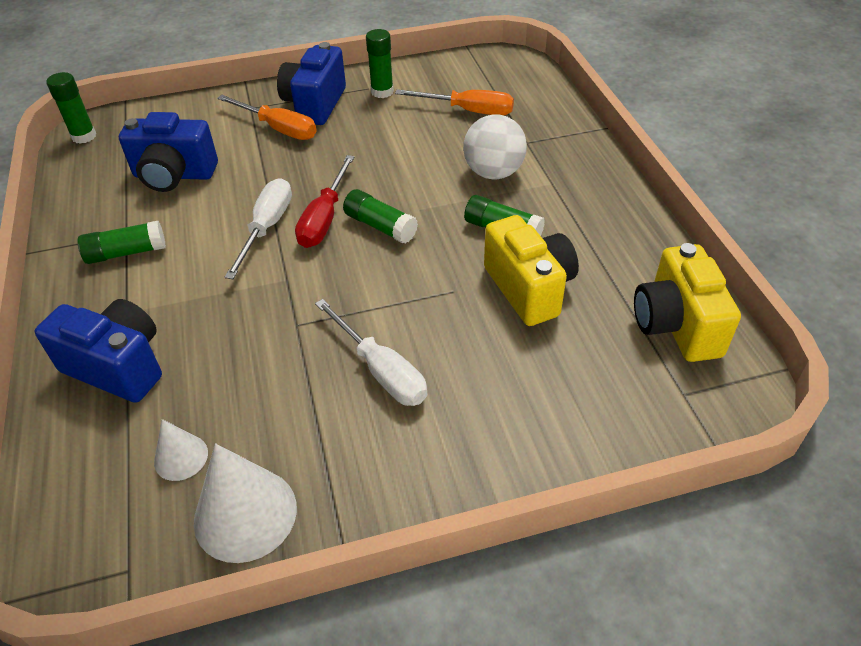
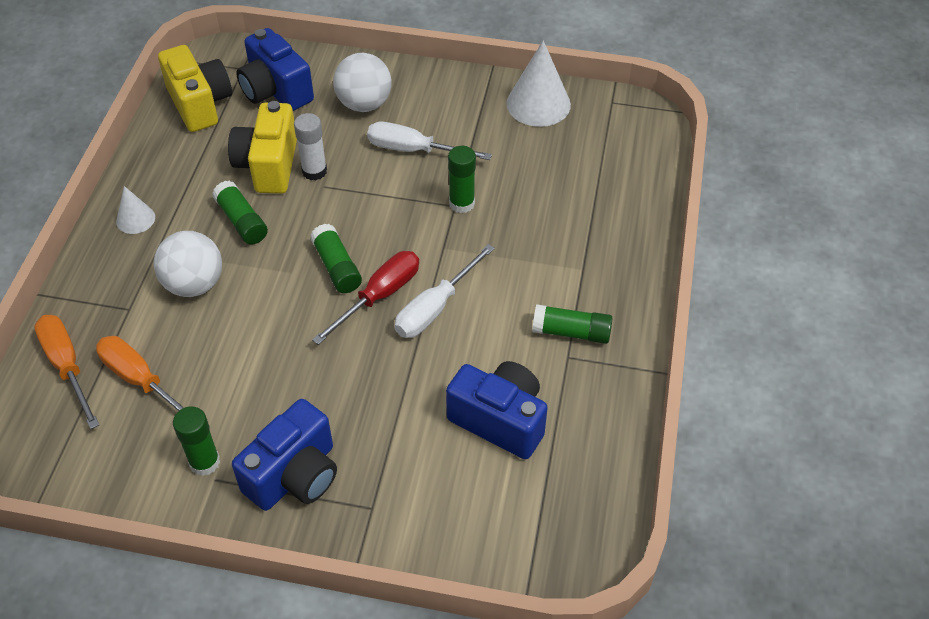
camera: 155 degrees left, 5 degrees up
blue camera [35,299,162,403] -> blue camera moved to [236,28,314,111]
green glue stick [46,72,96,144] -> green glue stick moved to [448,146,476,213]
white cone [154,419,208,481] -> white cone moved to [116,186,155,234]
orange screwdriver [217,95,317,140] -> orange screwdriver moved to [34,315,99,429]
white screwdriver [315,299,427,406] -> white screwdriver turned 60 degrees counterclockwise [367,122,492,160]
yellow camera [634,243,741,362] -> yellow camera turned 45 degrees counterclockwise [158,45,232,132]
none -> white glue stick [294,113,327,180]
none -> white ball [333,53,391,112]

